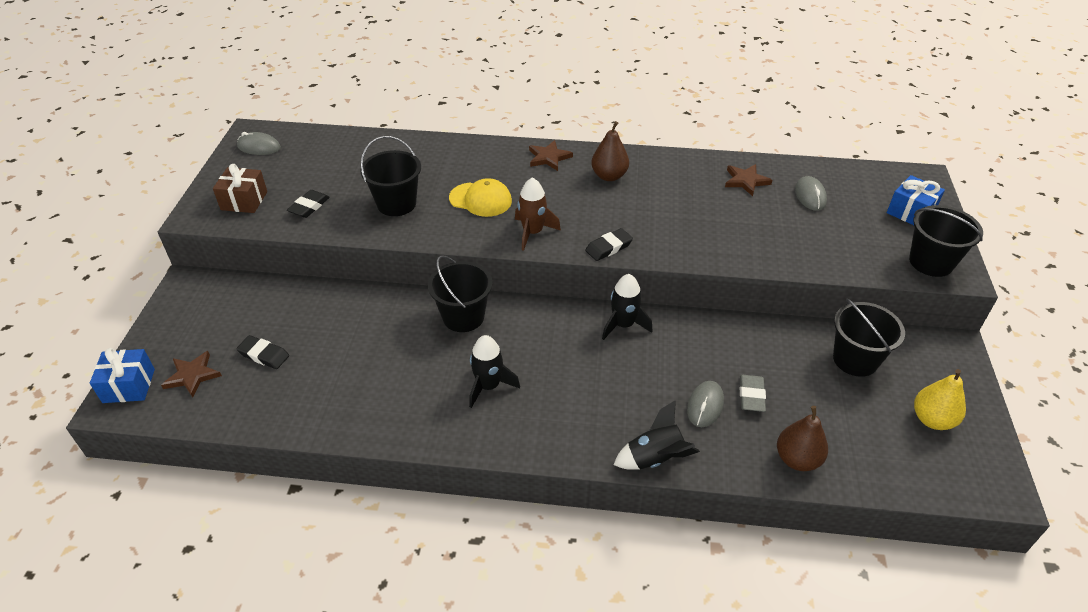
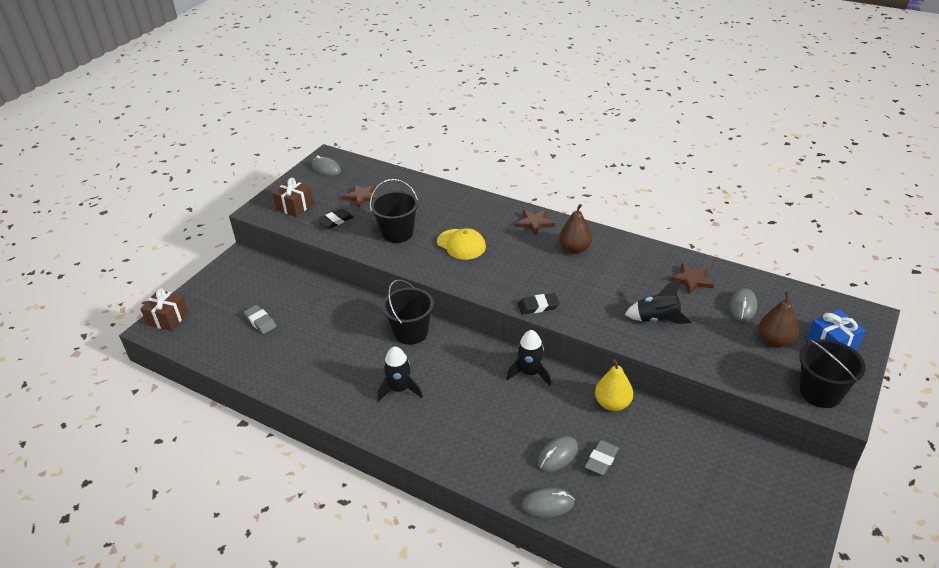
camera: 25 degrees right, 5 degrees down
blue gift [90,348,155,403] -> brown gift [140,288,189,331]
brown star [161,351,222,397] -> brown star moved to [342,184,377,208]
black eraser [236,335,289,369] -> grey eraser [244,305,277,334]
brown rocket [515,178,561,251] -> none
black rocket [614,400,700,470] -> black rocket moved to [625,279,692,324]
brown pear [777,406,828,471] -> brown pear moved to [759,291,799,347]
black bucket [833,299,905,377] -> none
yellow pear [914,369,966,430] -> yellow pear moved to [595,359,633,411]
none -> grey mouse [522,487,575,518]

